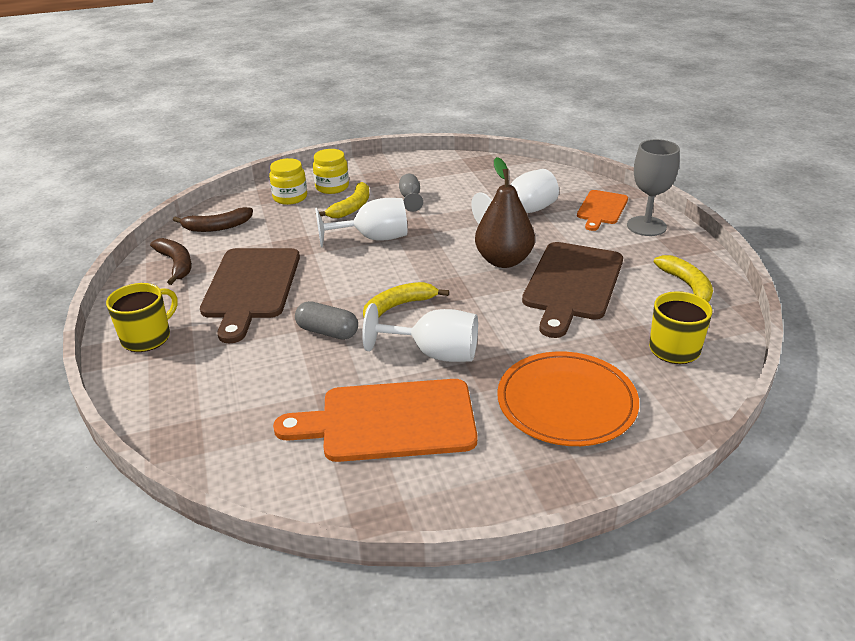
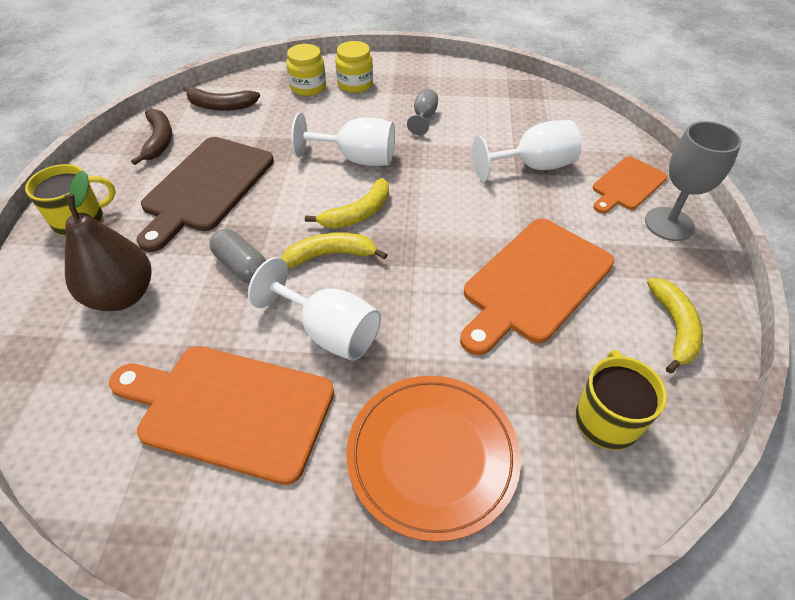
camera: 20 degrees right, 15 degrees up
yellow banana [319,182,369,218] -> yellow banana moved to [305,178,389,229]
brown pear [475,157,535,268] -> brown pear moved to [65,170,151,311]
brown cutting board [522,242,623,338] -> orange cutting board [460,219,614,355]

